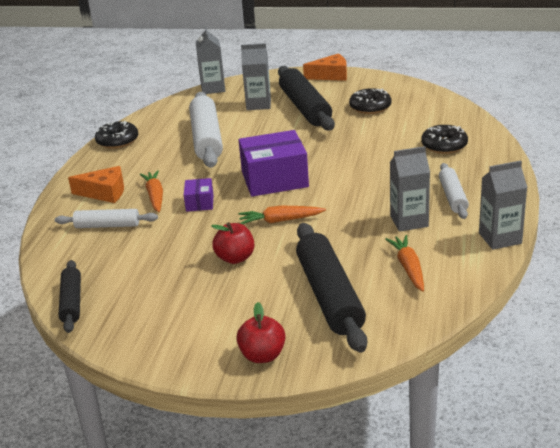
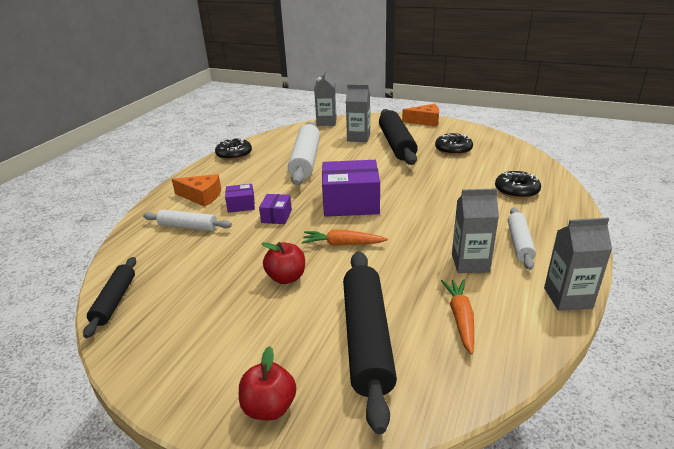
camera: 10 degrees right, 0 degrees up
orange carrot [140,170,163,212] -> purple box [225,184,255,213]

